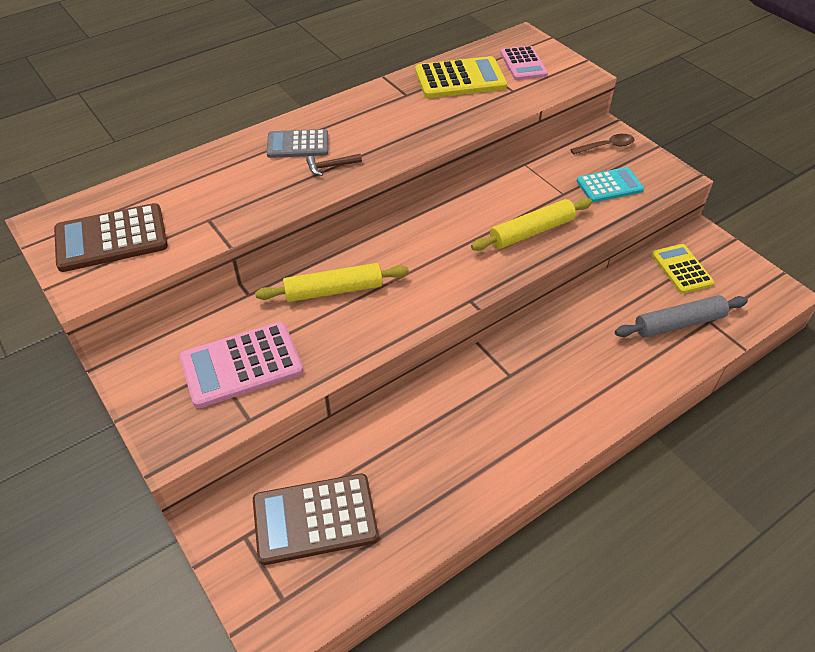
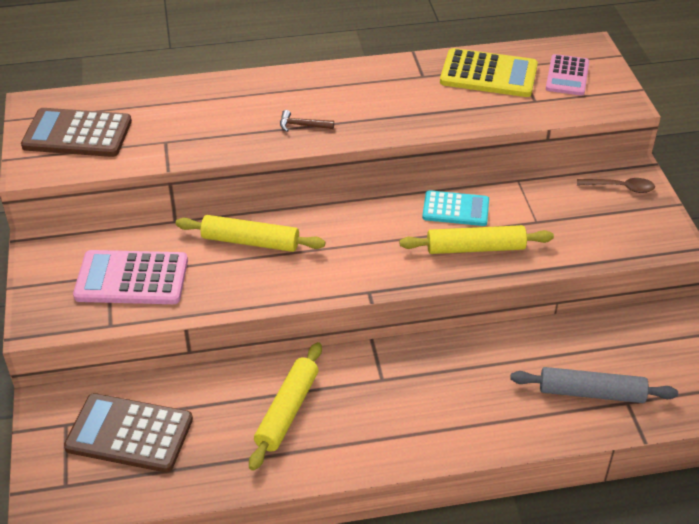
camera: 25 degrees right, 5 degrees down
grey calculator [266,129,328,158] -> none
turquoise calculator [577,167,644,202] -> turquoise calculator moved to [422,190,489,226]
yellow calculator [652,244,715,294] -> none
none -> yellow rolling pin [249,342,322,471]

